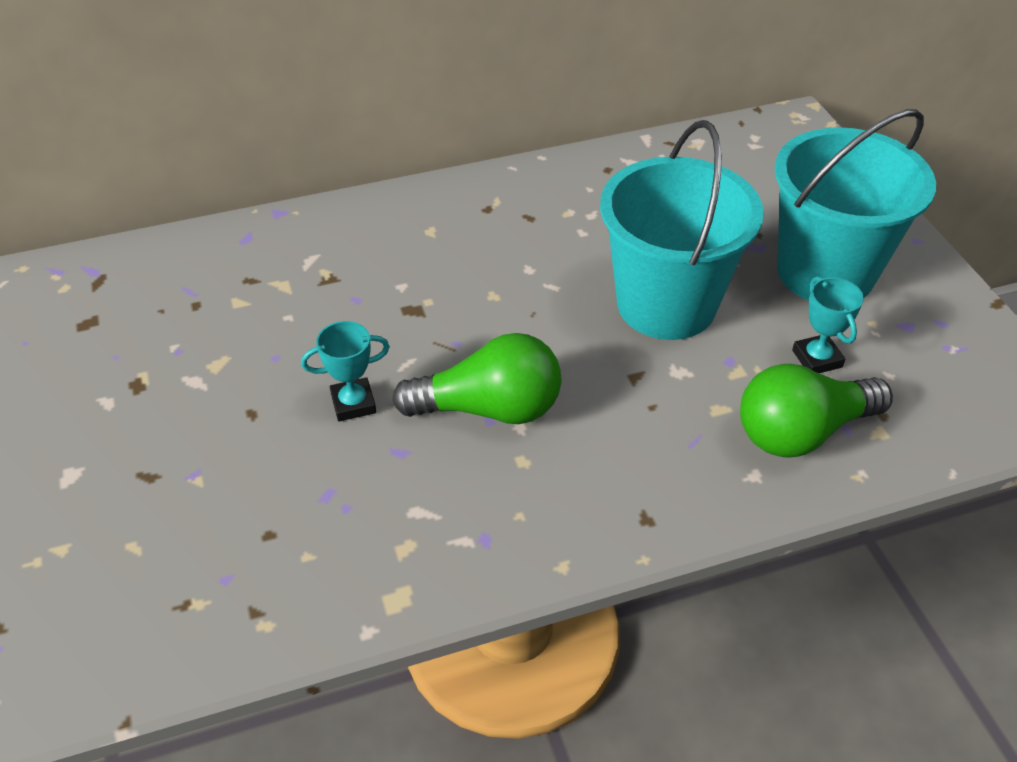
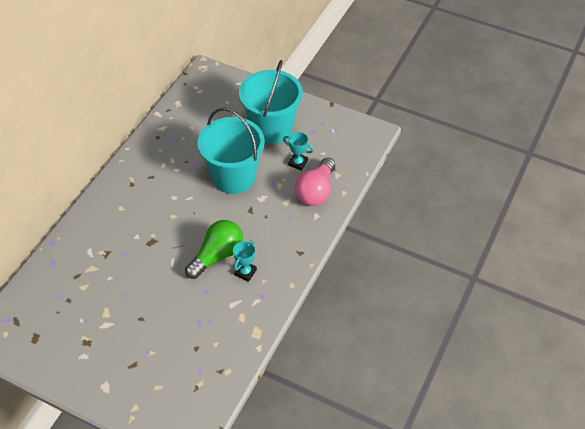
camera: 45 degrees left, 5 degrees up
turquoise trophy [301,321,390,421] -> turquoise trophy moved to [233,240,257,282]
green light bulb [740,364,893,458] -> pink light bulb [295,157,335,206]

